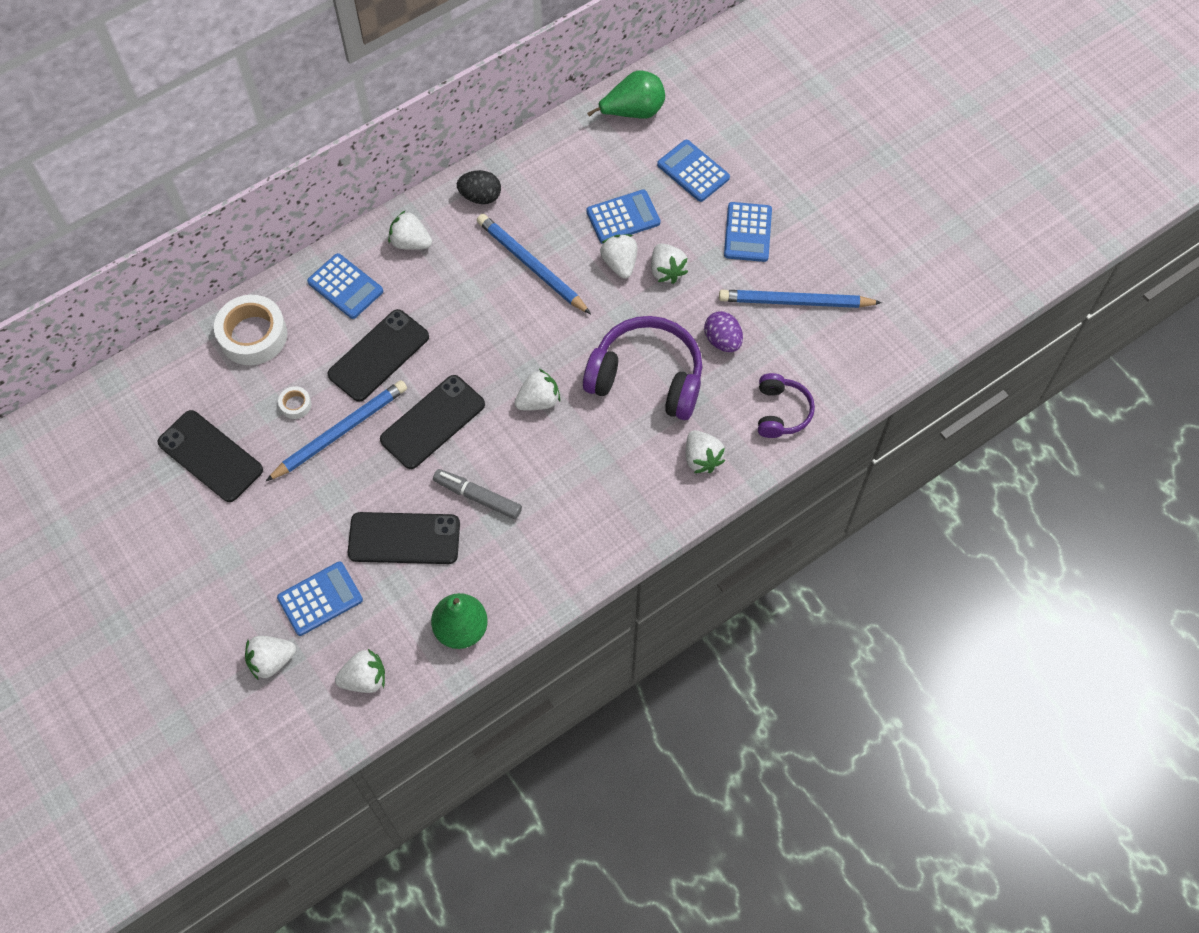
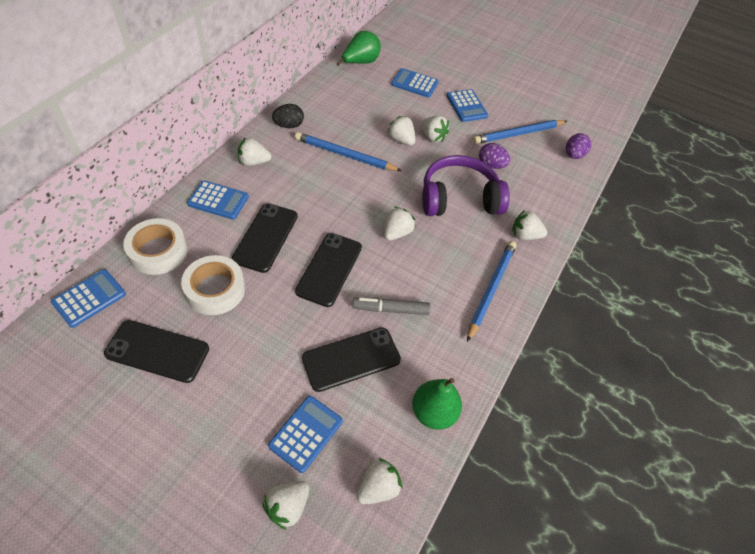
camera: 30 degrees left, 10 degrees down
blue pencil [266,380,407,481] -> blue pencil moved to [467,241,517,342]
white tape [278,386,311,419] -> white tape [181,255,245,315], size x2.23
blue calculator [586,190,660,244] -> blue calculator moved to [51,269,126,328]
white strawberry [686,430,725,473] -> white strawberry turned 150 degrees clockwise [512,210,547,240]
purple headphones [758,373,815,438] -> none
none -> purple egg [566,133,591,159]

